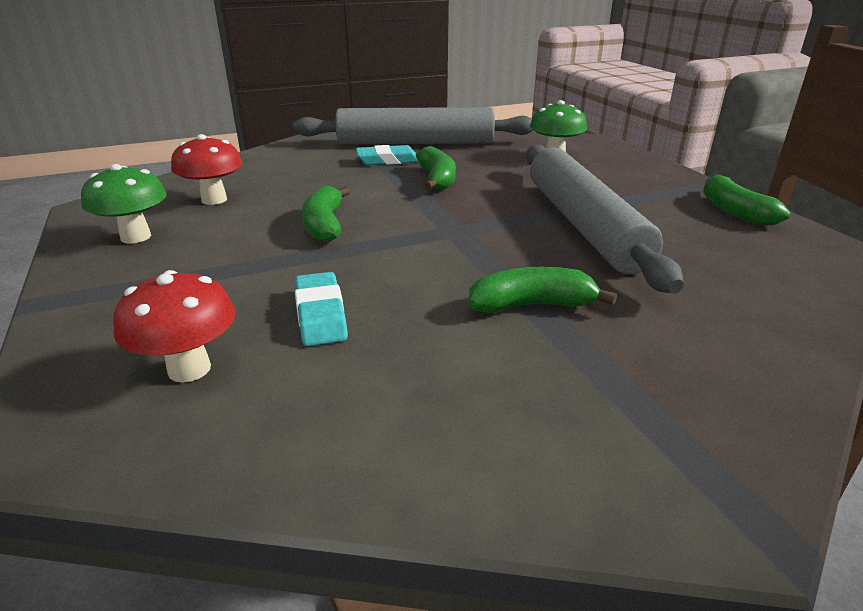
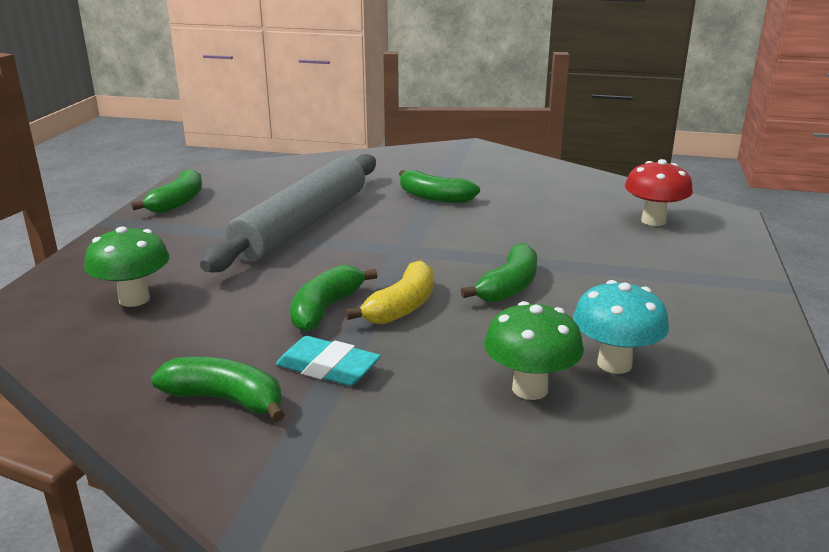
camera: 145 degrees left, 5 degrees down
green mushroom [81,164,166,243] -> green mushroom moved to [484,301,584,400]
red mushroom [171,134,242,205] -> turquoise mushroom [573,280,669,374]
grey rolling pin [293,107,534,145] -> green banana [151,357,285,422]
turquoise eraser [295,272,348,346] -> none
none -> yellow banana [346,260,433,324]

